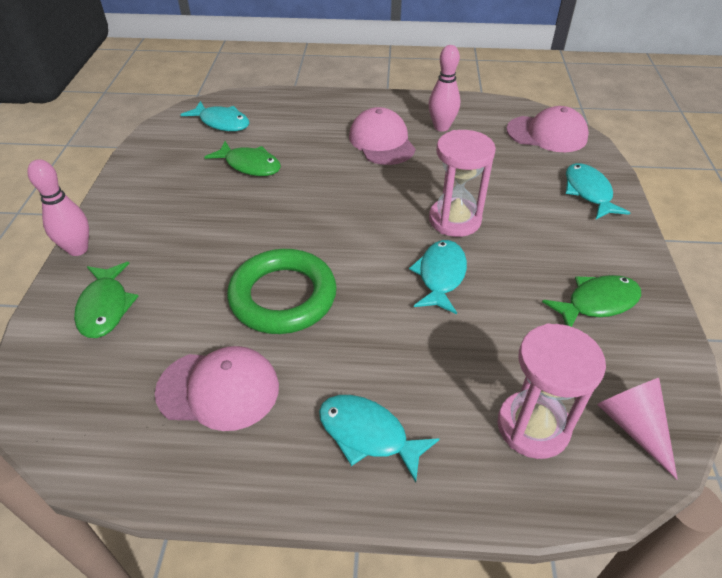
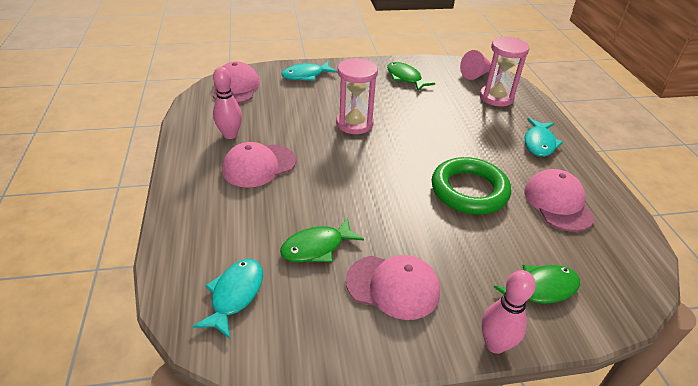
camera: 105 degrees left, 5 degrees down
green fish [204,141,281,176] -> green fish turned 135 degrees counterclockwise [280,217,364,262]
turquoise fish [409,240,467,314] -> none
none -> pink cap [346,255,440,320]

